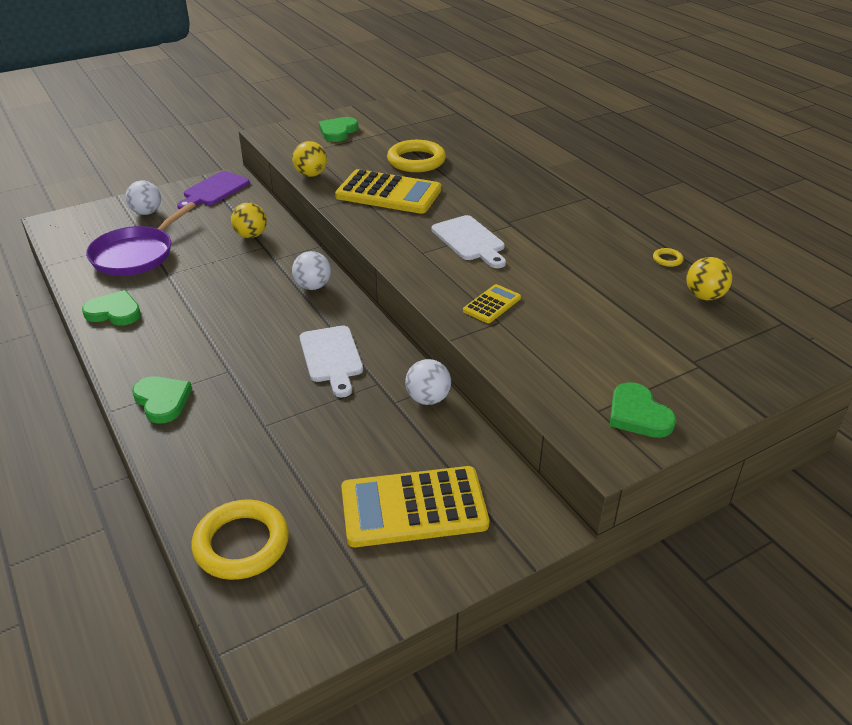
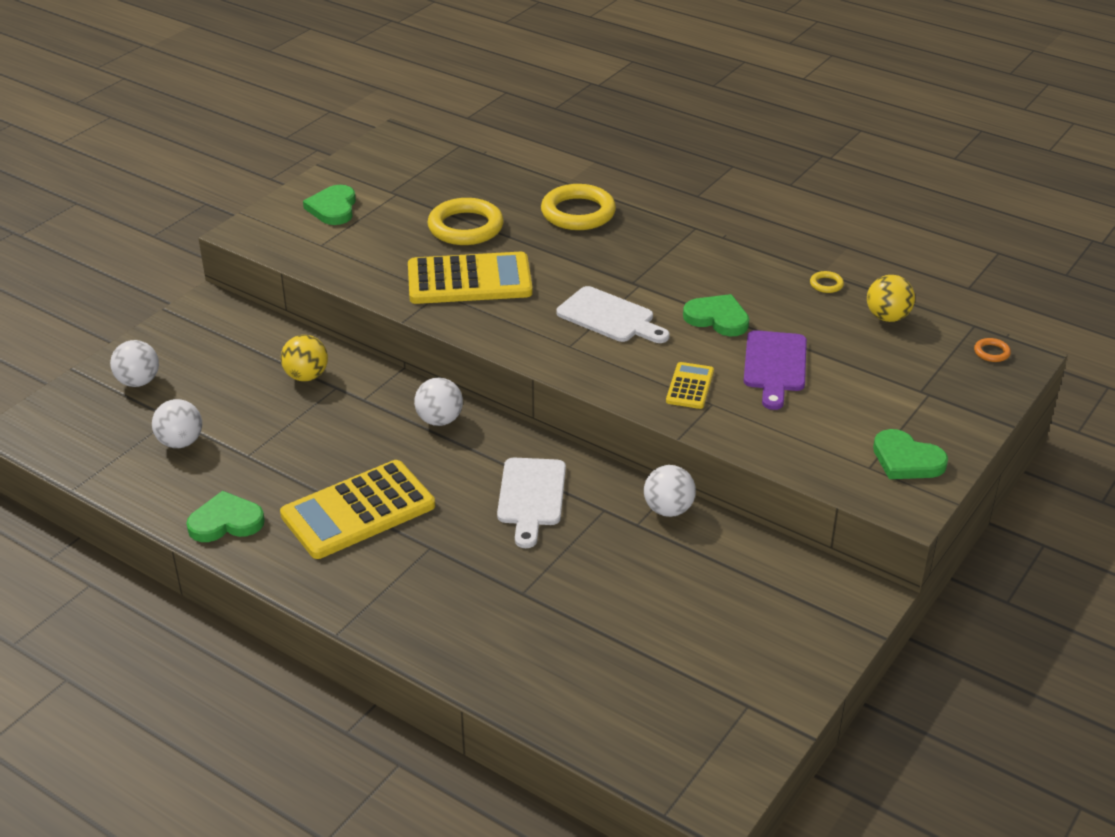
camera: 25 degrees left, 0 degrees up
purple pan [86,202,196,276] -> white ball [152,399,202,448]
green heart [132,376,192,424] -> green heart moved to [683,294,749,336]
purple cutting board [177,171,250,210] -> purple cutting board moved to [744,330,807,410]
yellow ring [191,500,289,580] -> yellow ring moved to [541,184,616,230]
yellow ball [292,141,327,177] -> none
white cutting board [300,326,363,397] -> white cutting board turned 45 degrees clockwise [497,458,566,548]
yellow calculator [341,466,489,547] -> yellow calculator moved to [280,460,435,559]
none -> orange ring [974,338,1011,362]

